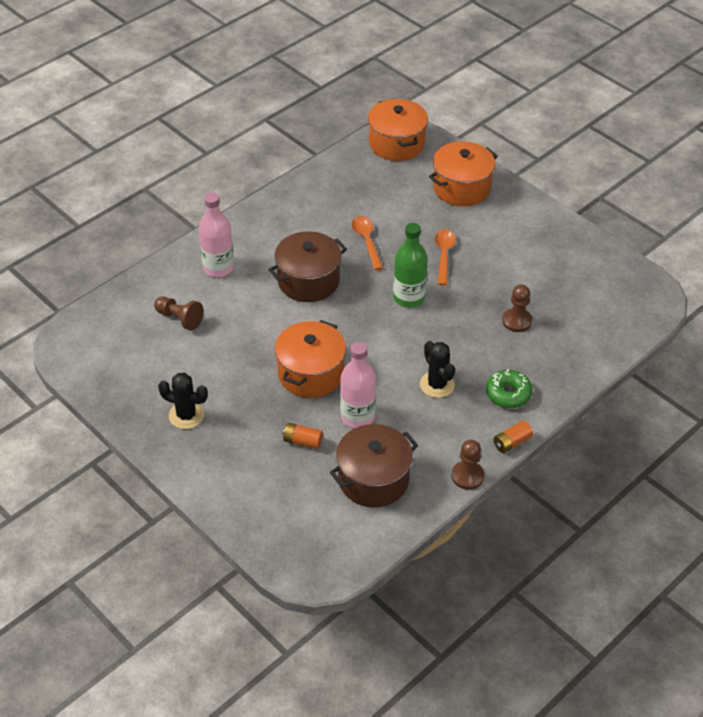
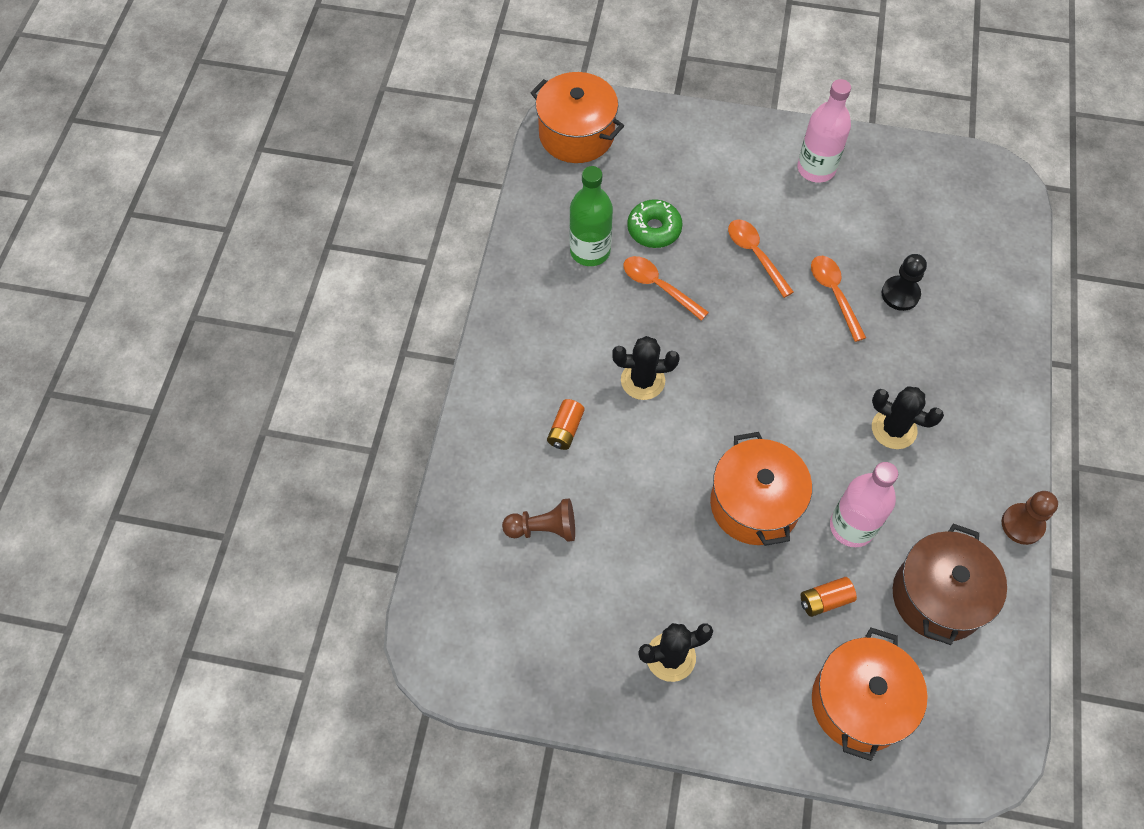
camera: 35 degrees left, 15 degrees up
pink bottle [199,193,234,277] -> pink bottle moved to [797,79,851,183]
brown pot [269,231,347,302] -> black cactus [612,336,679,400]
green bottle [393,223,428,308] -> green bottle moved to [569,166,613,266]
orange pot [429,141,498,206] -> orange pot moved to [812,627,928,761]
green donut [486,369,533,408] -> green donut moved to [627,199,683,248]
orange battery [493,421,533,453] -> orange battery moved to [547,399,585,450]
brown pawn [502,284,532,332] -> black pawn [882,254,927,311]
none -> orange spoon [811,256,866,342]

